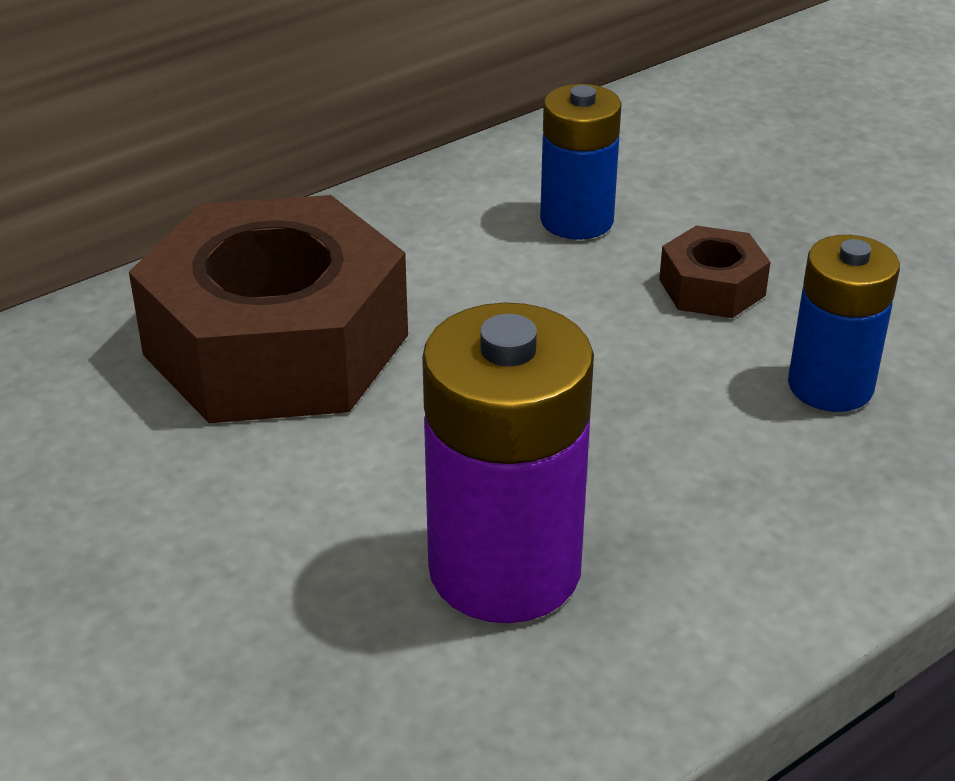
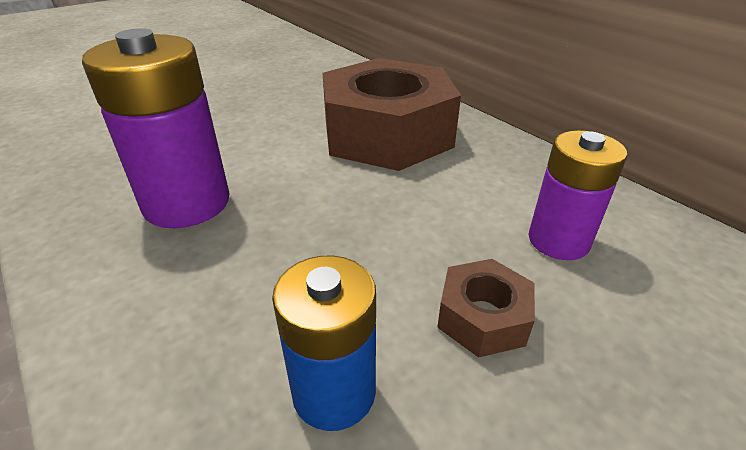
camera: 90 degrees right, 0 degrees up
blue battery [540,84,622,240] -> purple battery [529,130,627,260]

